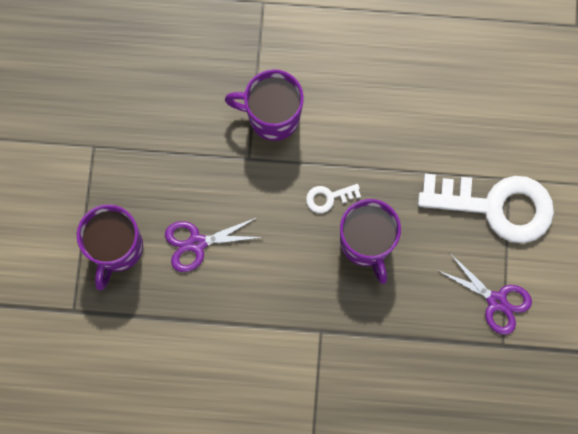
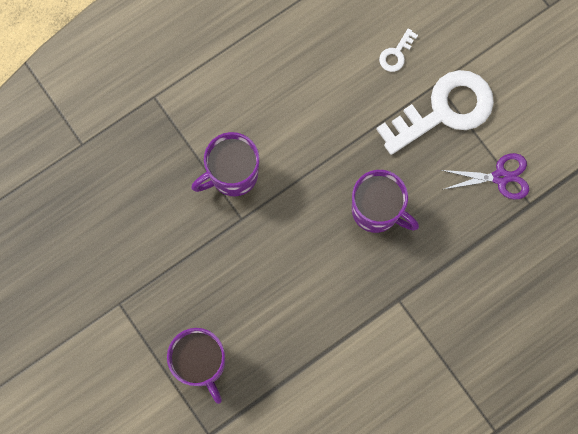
camera: 40 degrees left, 0 degrees up
purple scissors [165,217,263,272] -> none
white key [306,184,361,213] -> white key moved to [379,28,418,72]

